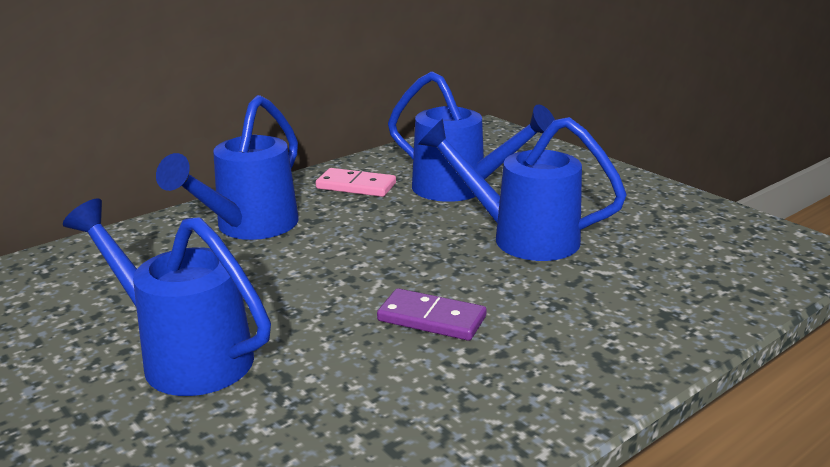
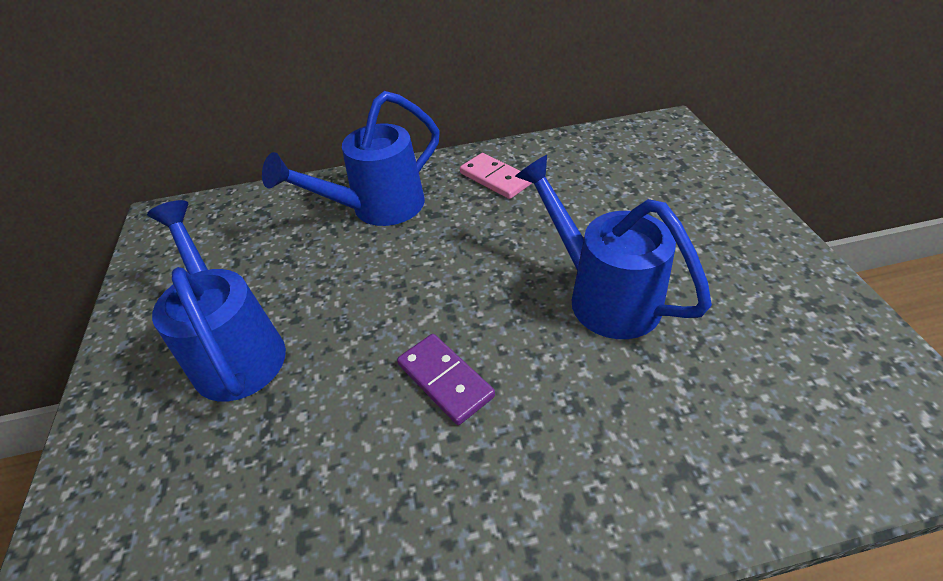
camera: 30 degrees right, 20 degrees up
blue watering can [388,71,555,202] -> none

